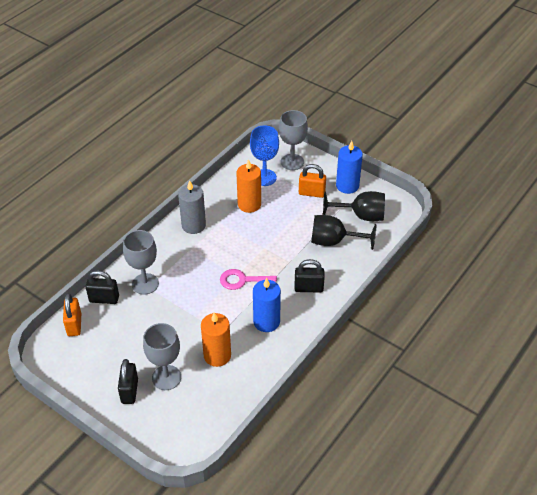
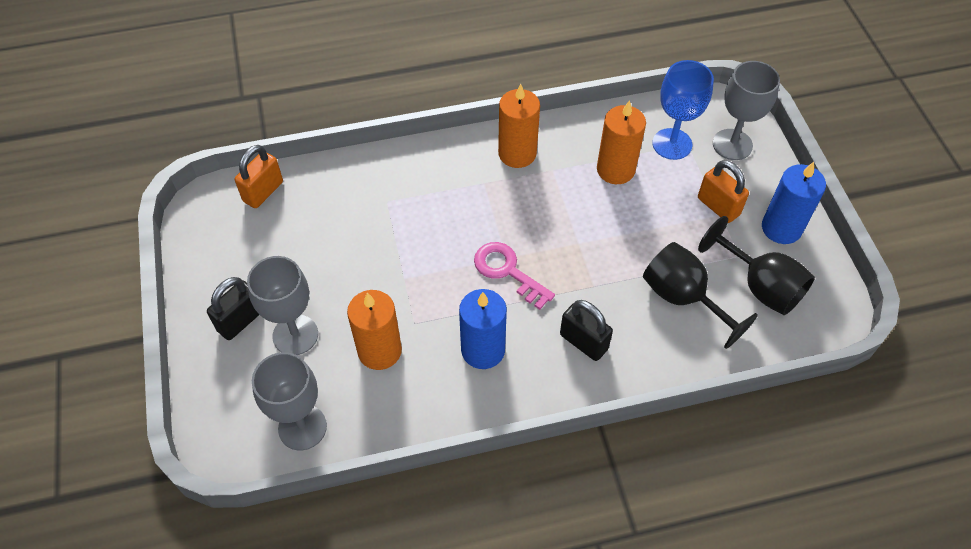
camera: 40 degrees right, 10 degrees up
black padlock [86,270,119,304] -> none
grey goblet [123,230,159,295] -> grey goblet moved to [252,352,327,450]
grey candle [178,180,206,234] -> orange candle [498,84,540,168]

